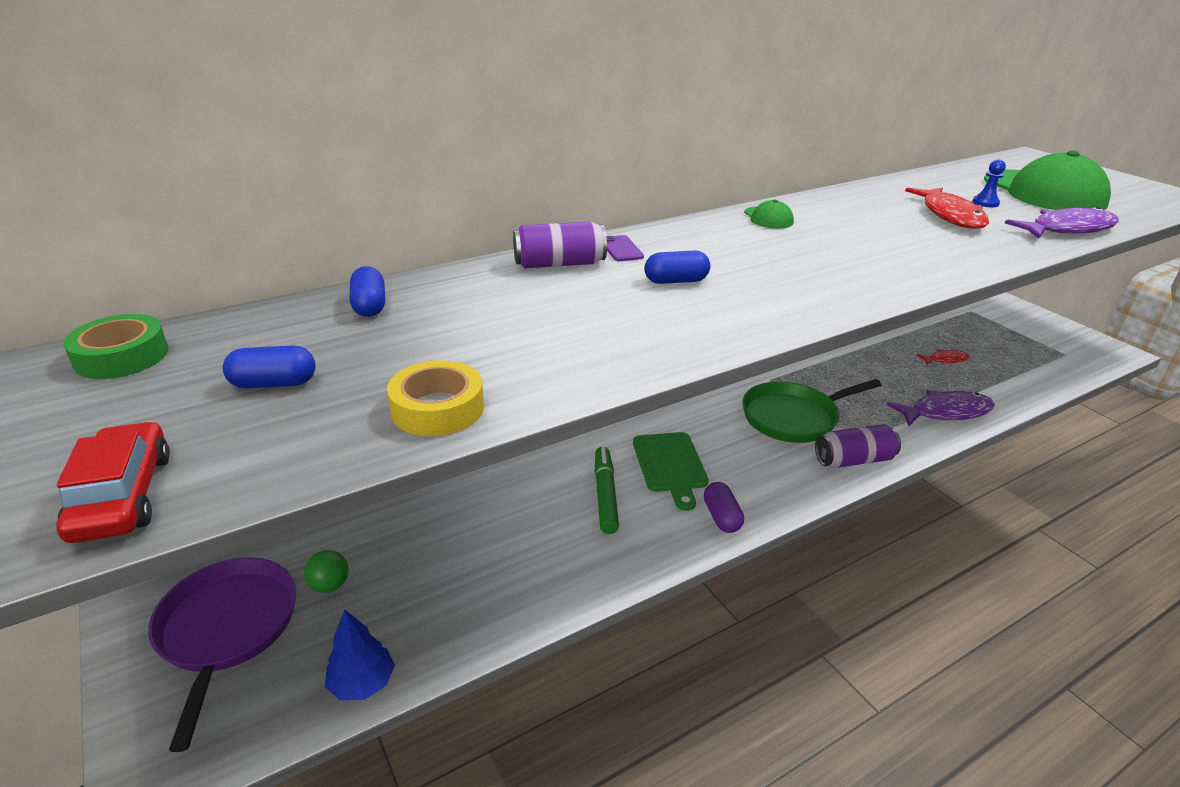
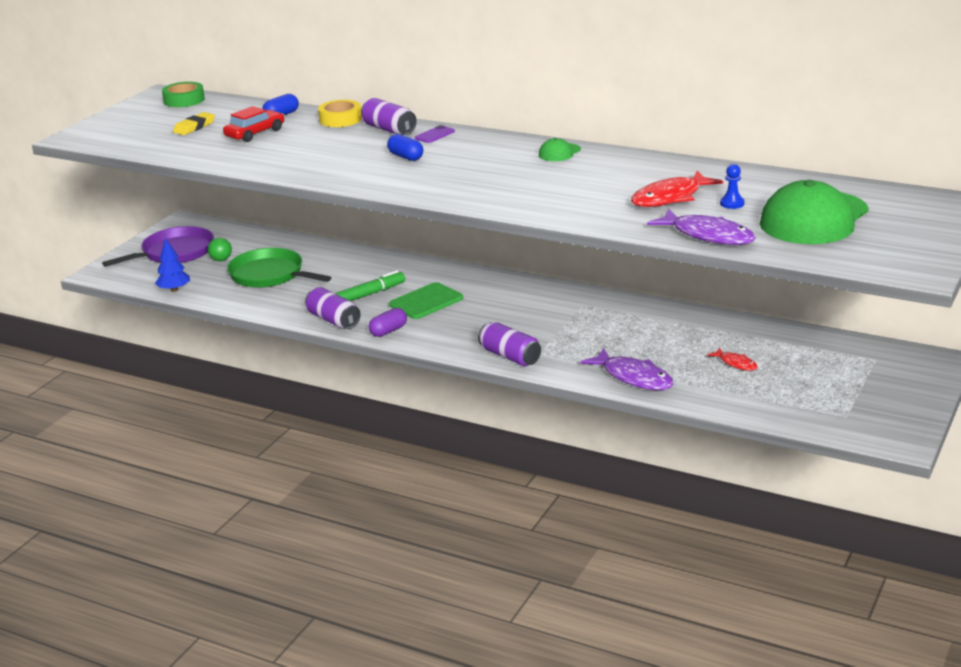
camera: 60 degrees right, 5 degrees down
red car [56,421,170,543] -> red car moved to [223,106,284,142]
blue capsule [223,346,316,389] -> yellow eraser [173,112,215,135]
yellow tape [387,360,484,436] -> yellow tape moved to [318,100,362,127]
green pan [742,379,882,443] -> green pan moved to [227,248,332,288]
none -> purple can [305,287,361,329]

